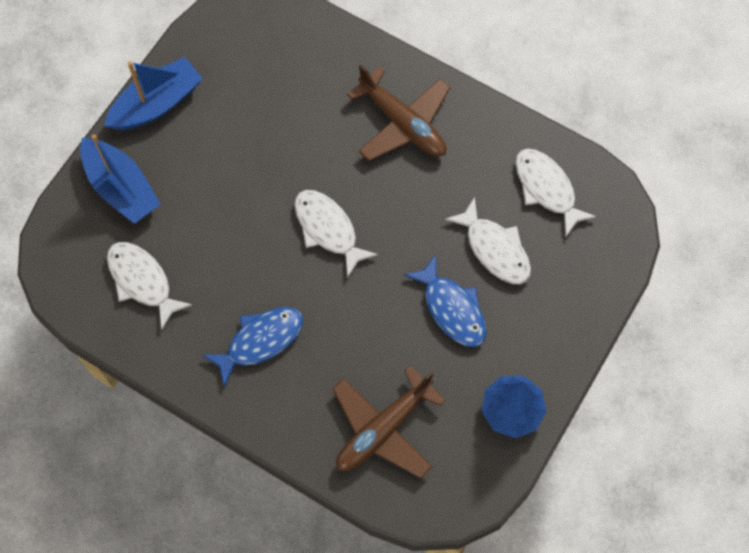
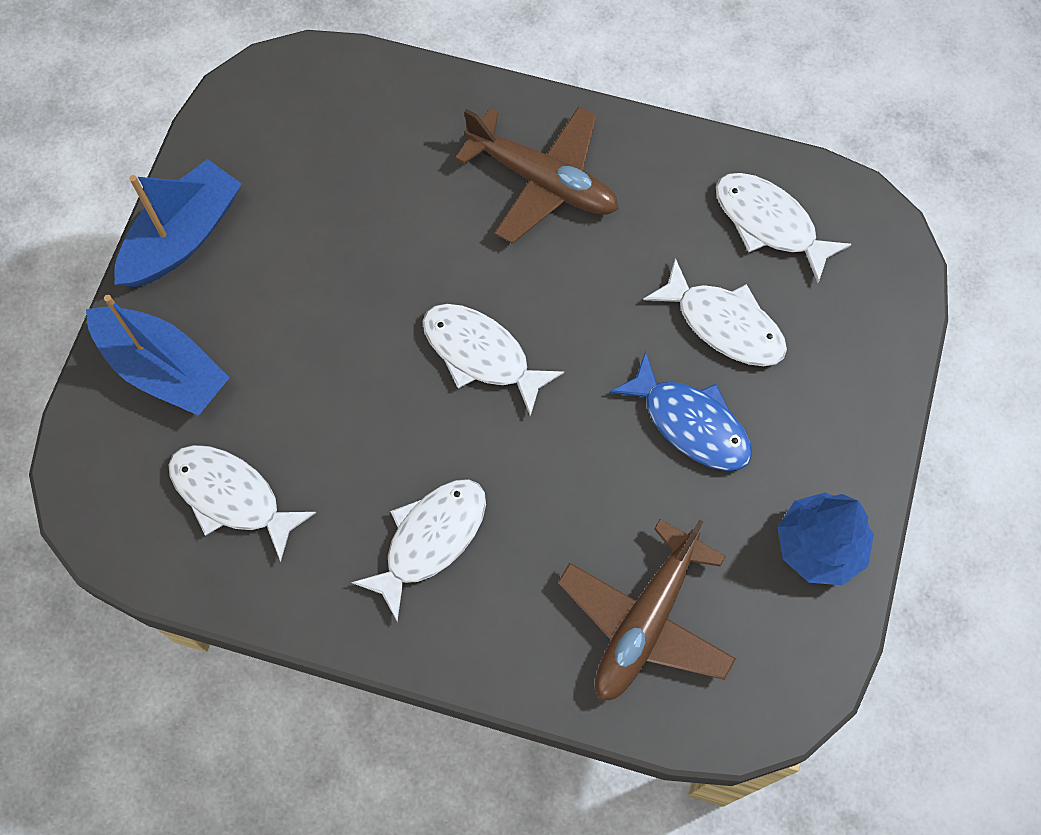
camera: 15 degrees left, 0 degrees up
blue fish [202,307,303,387] -> white fish [351,479,486,622]

